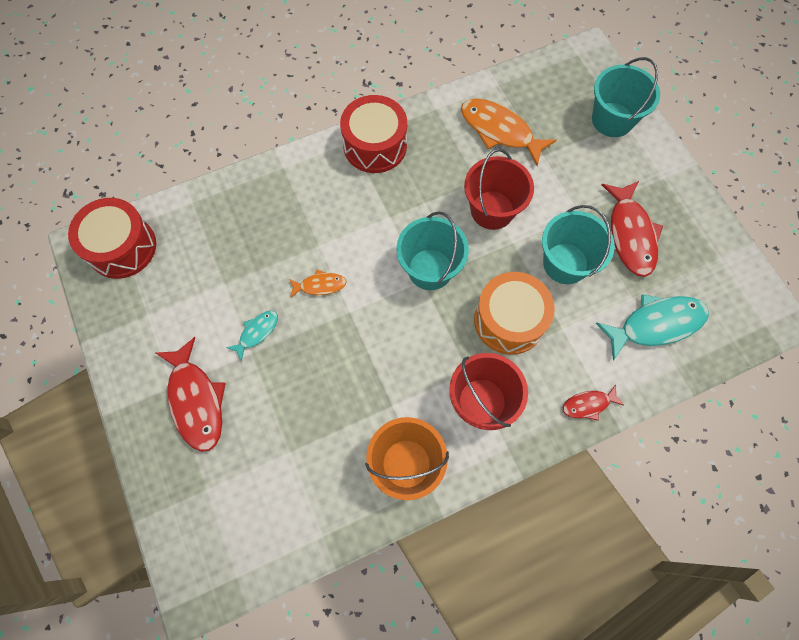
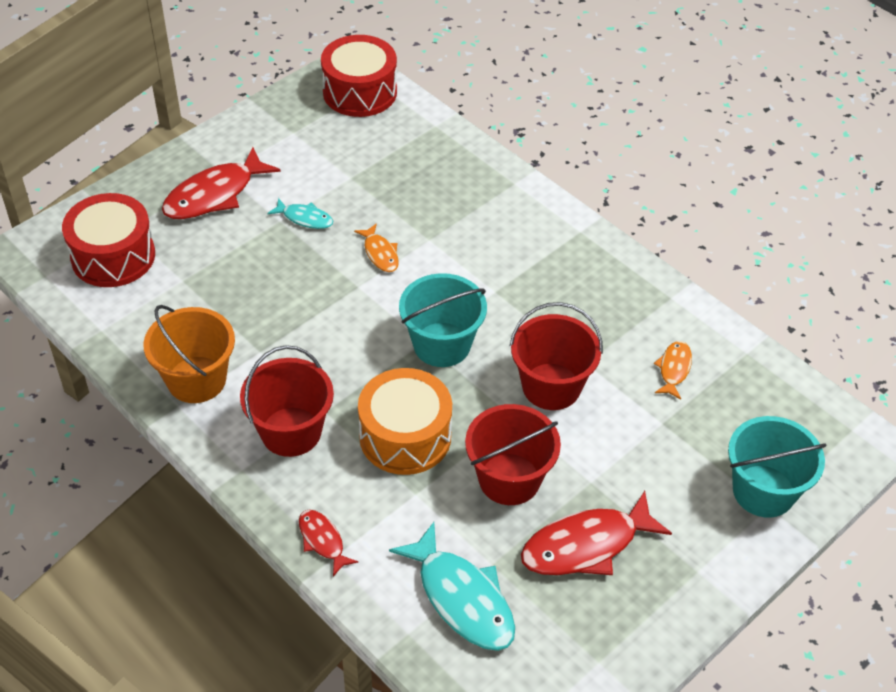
camera: 70 degrees right, 20 degrees down
red drum [340,95,407,173] -> red drum moved to [62,193,155,287]
orange fish [461,99,557,166] -> orange fish [654,341,692,400], size x0.52
turquoise bucket [542,205,615,284] -> red bucket [465,404,561,505]

